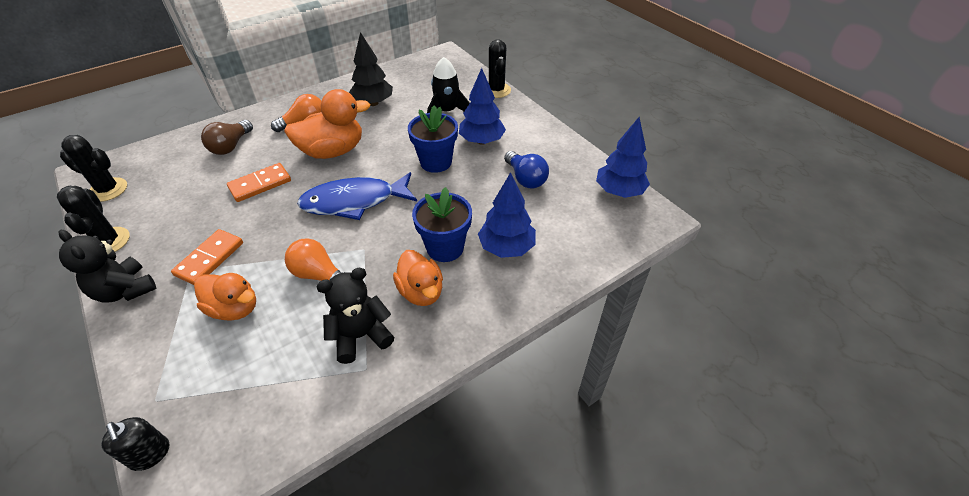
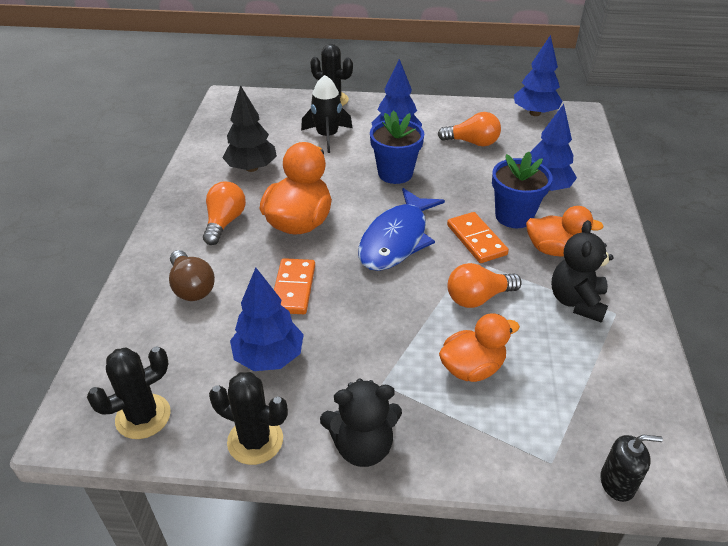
camera: 50 degrees left, 5 degrees down
orange domino [171,229,243,285] -> orange domino moved to [447,212,509,263]
blue light bulb [504,151,549,188] -> orange light bulb [438,112,501,146]
none -> blue tree [230,268,304,371]

